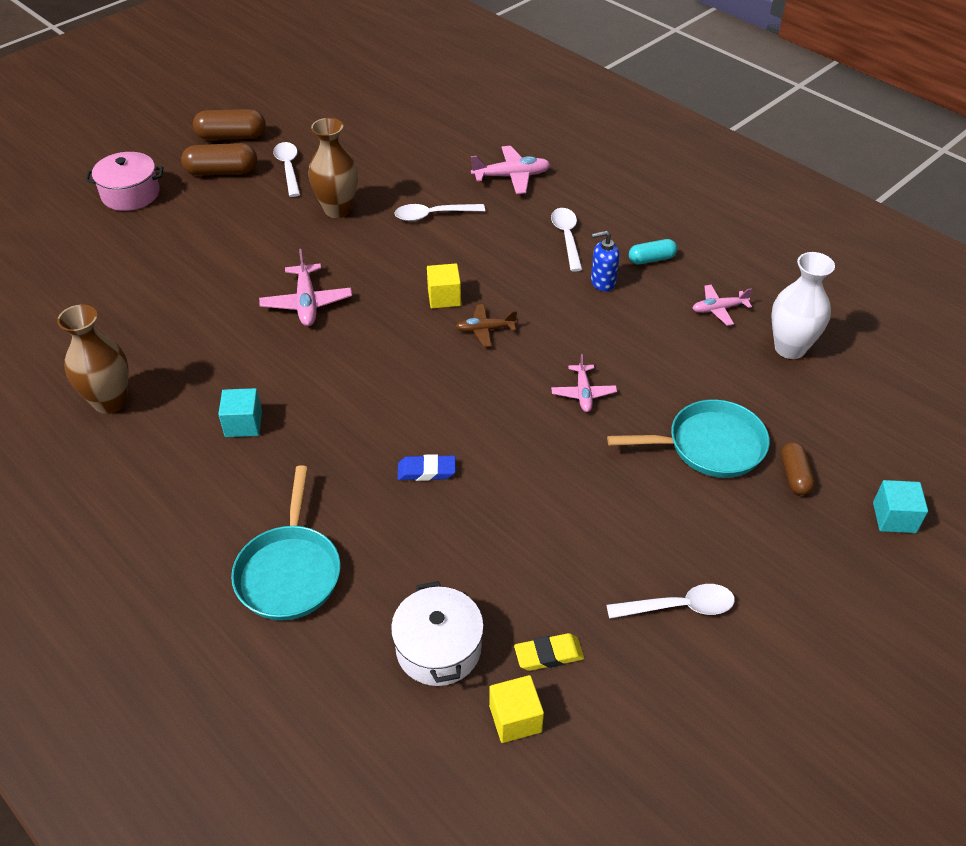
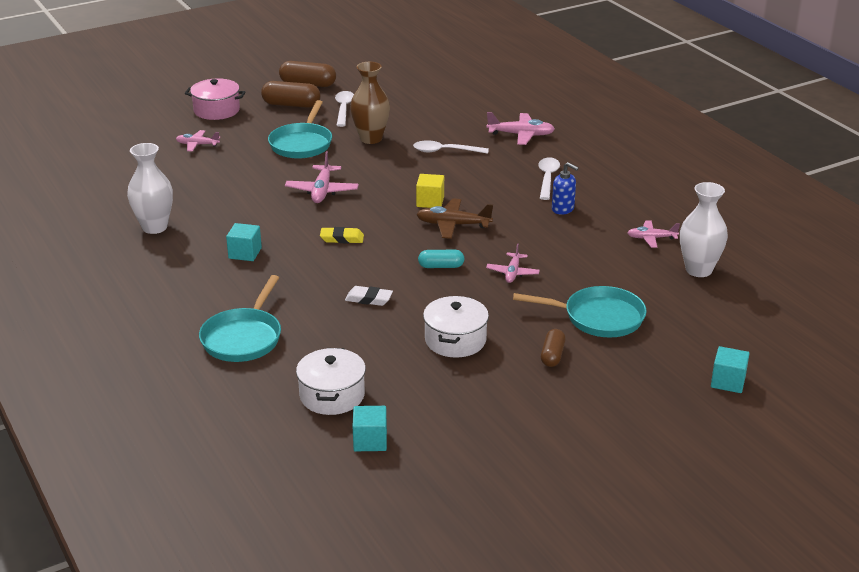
camera: 15 degrees right, 15 degrees down
brown vase [57,305,129,414] -> white vase [127,143,173,234]
blue eraser [397,454,456,481] -> white eraser [345,286,393,306]
brown plane [455,304,517,347] -> brown plane [416,198,493,239], size x1.52
yellow cube [489,675,544,743] -> turquoise cube [353,406,387,451]
yellow eraser [514,633,584,671] -> yellow eraser moved to [320,227,364,243]
blue soap dispenser [591,231,620,291] -> blue soap dispenser turned 150 degrees counterclockwise [552,162,579,215]
white spoon [607,584,735,619] -> none
turquoise capsule [629,239,677,264] -> turquoise capsule moved to [418,250,464,268]
brown capsule [781,442,815,495] -> brown capsule moved to [541,329,566,367]
none -> pink plane [176,130,220,152]
none -> turquoise pan [268,100,332,159]
none -> white pot [423,296,489,358]

